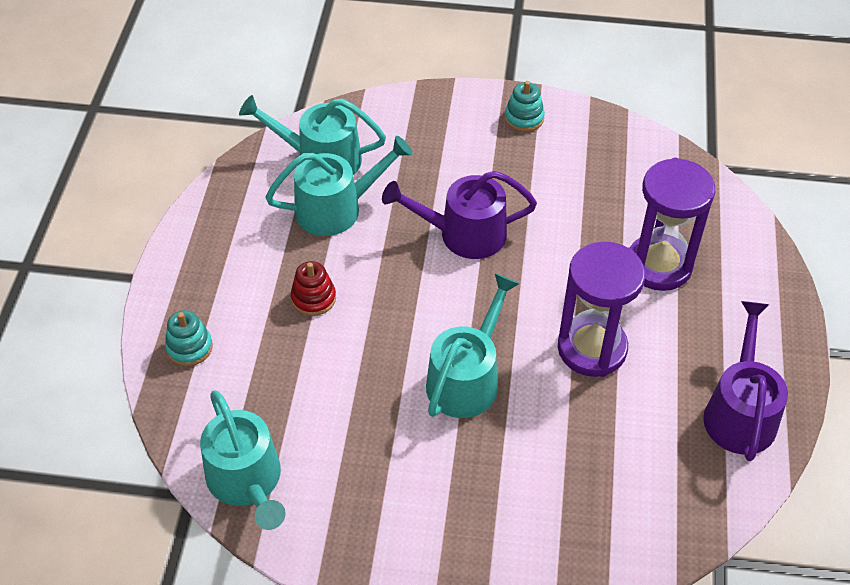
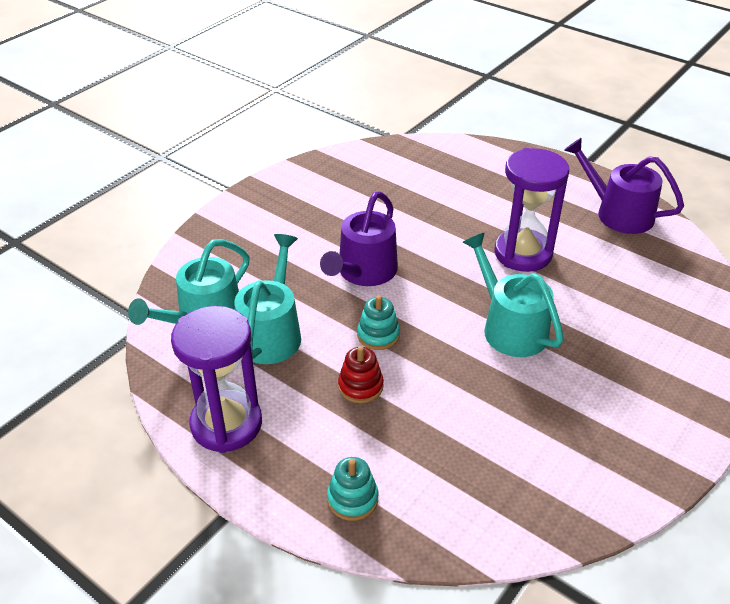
camera: 60 degrees left, 10 degrees down
turquoise watering can [200,390,286,530] -> none
turquoise stacking toy [504,81,545,132] -> turquoise stacking toy moved to [357,295,400,350]
purple hourglass [630,158,715,291] -> purple hourglass moved to [171,306,262,453]

